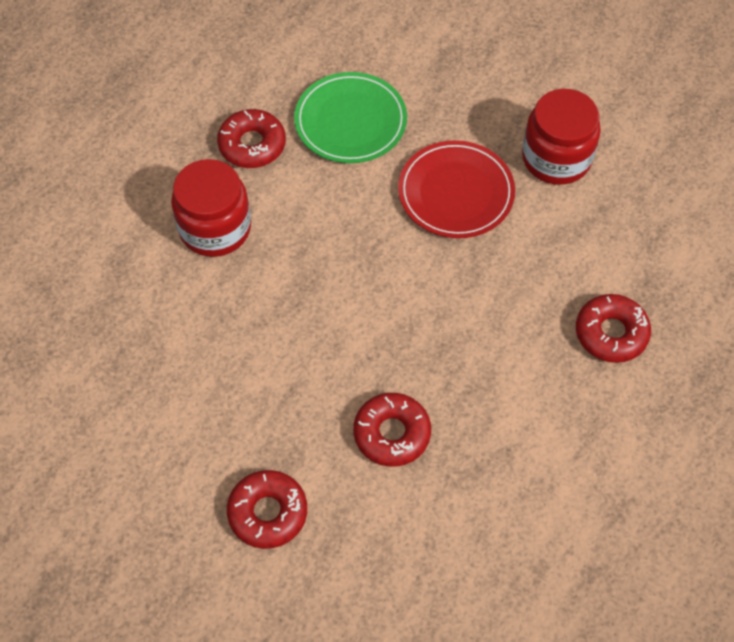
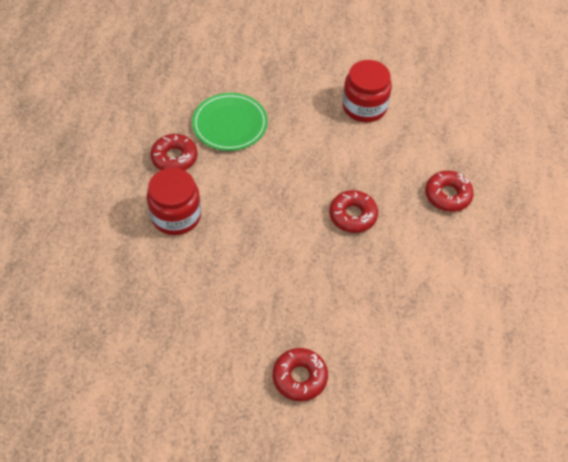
camera: 25 degrees left, 5 degrees down
red donut [353,393,431,467] -> red donut moved to [329,190,378,233]
red plate [398,140,515,238] -> none

